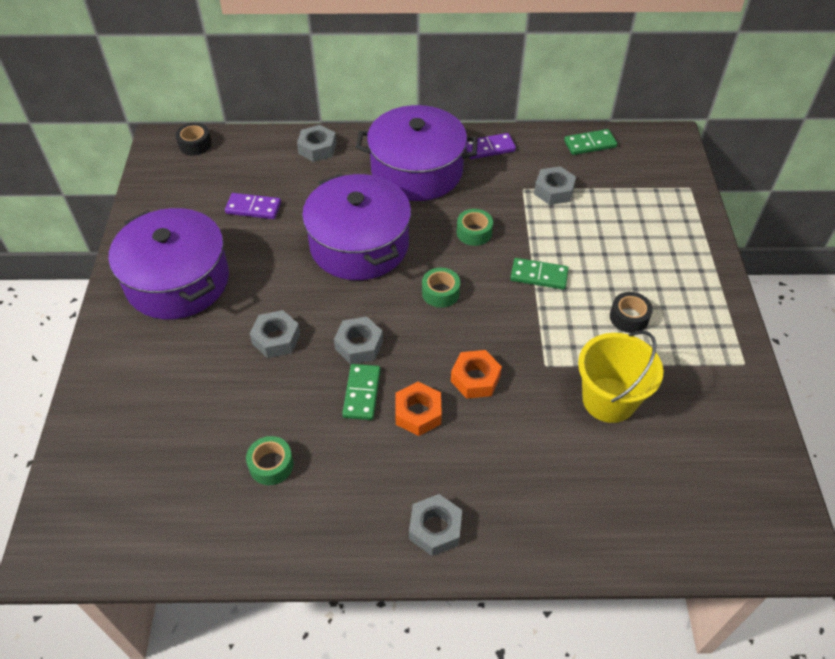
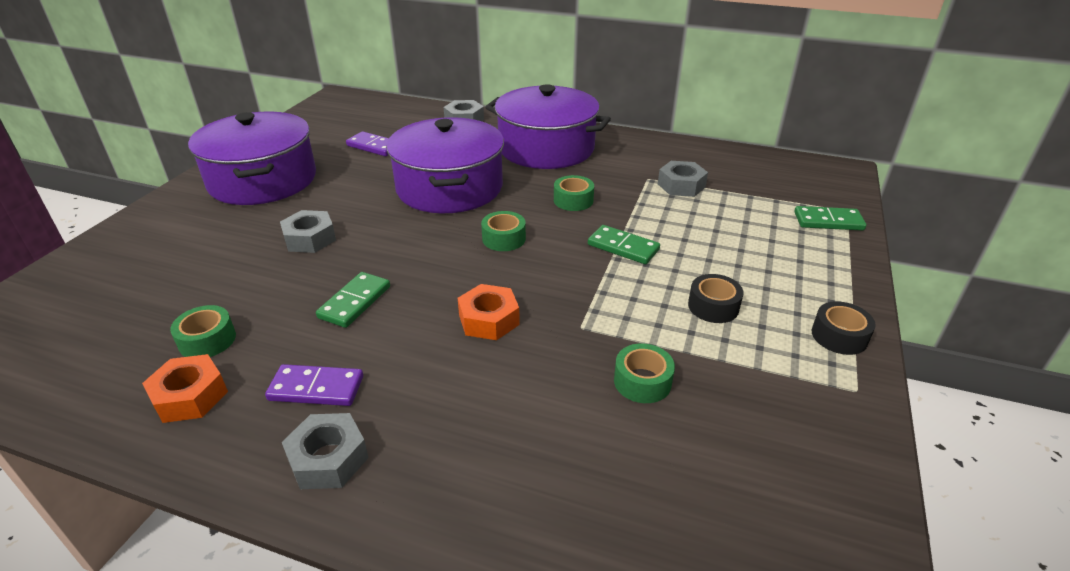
camera: 20 degrees right, 15 degrees down
black tape [176,123,212,156] -> black tape moved to [812,301,876,355]
grey nut [334,316,383,364] -> none
orange nut [395,382,442,436] -> orange nut moved to [142,354,228,423]
purple domino [465,133,516,159] -> purple domino moved to [265,364,363,406]
green domino [564,129,617,155] -> green domino moved to [794,206,866,231]
yellow bucket [578,331,663,423] -> green tape [614,343,675,403]

